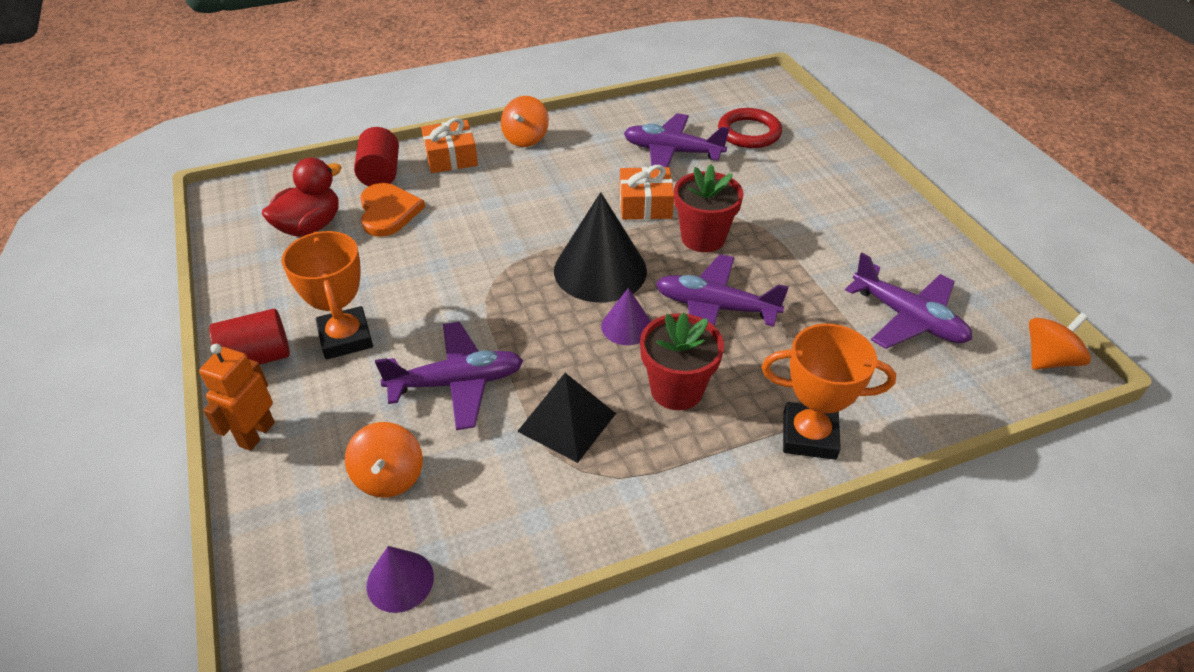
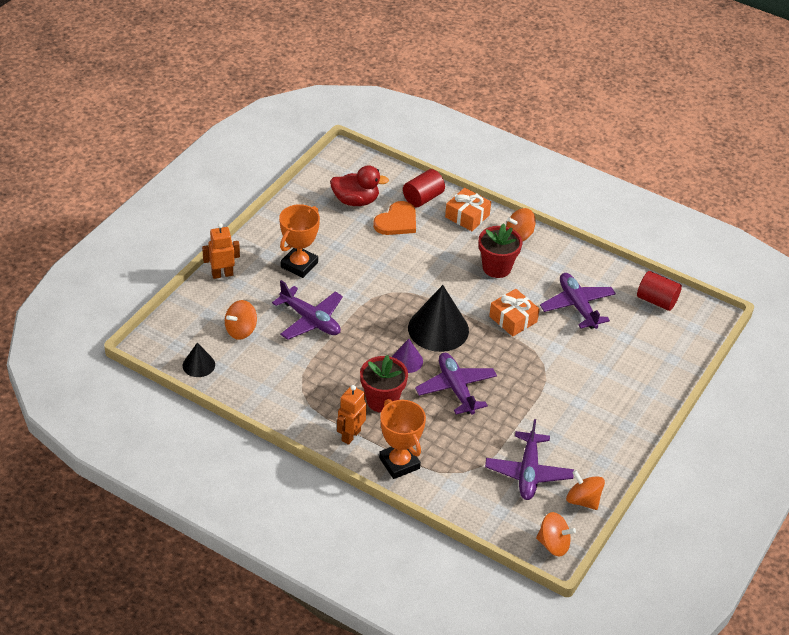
camera: 50 degrees right, 0 degrees up
red cylinder [209,309,290,365] -> red cylinder moved to [637,271,682,311]
purple cone [366,546,434,613] -> black cone [183,342,215,377]
black pyramid [517,373,616,463] -> none
red flower pot [674,164,744,252] -> red flower pot moved to [479,224,522,278]
red ring [718,108,782,148] -> none
none -> orange robot [337,385,367,445]
none -> orange spinning top [566,470,605,510]

